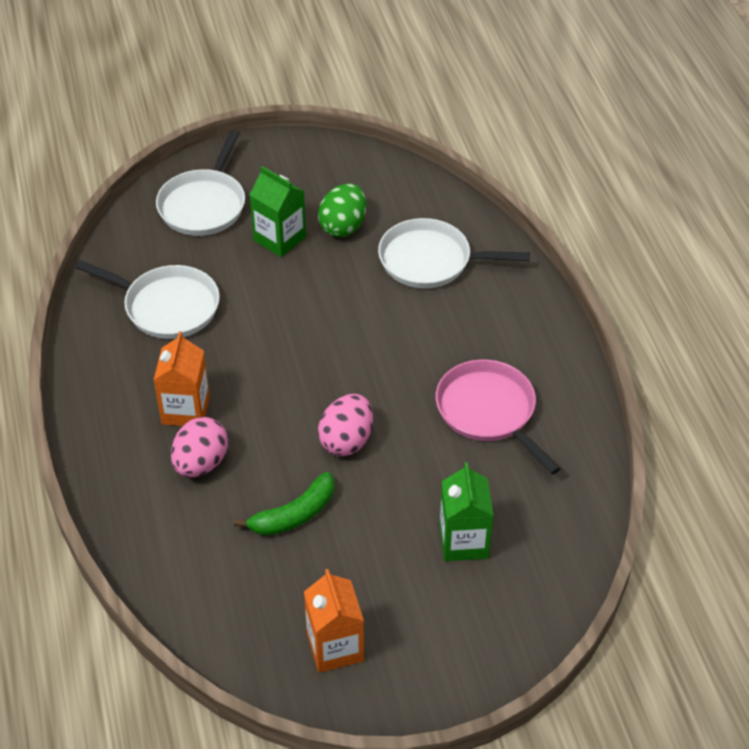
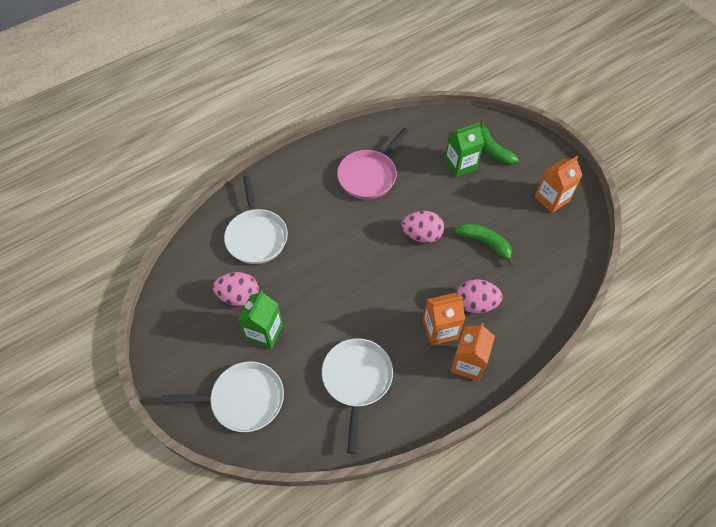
camera: 110 degrees left, 10 degrees up
green egg [318,184,366,237] -> pink egg [213,272,259,306]
none -> orange carton [450,323,495,381]
none -> green banana [480,120,519,165]

